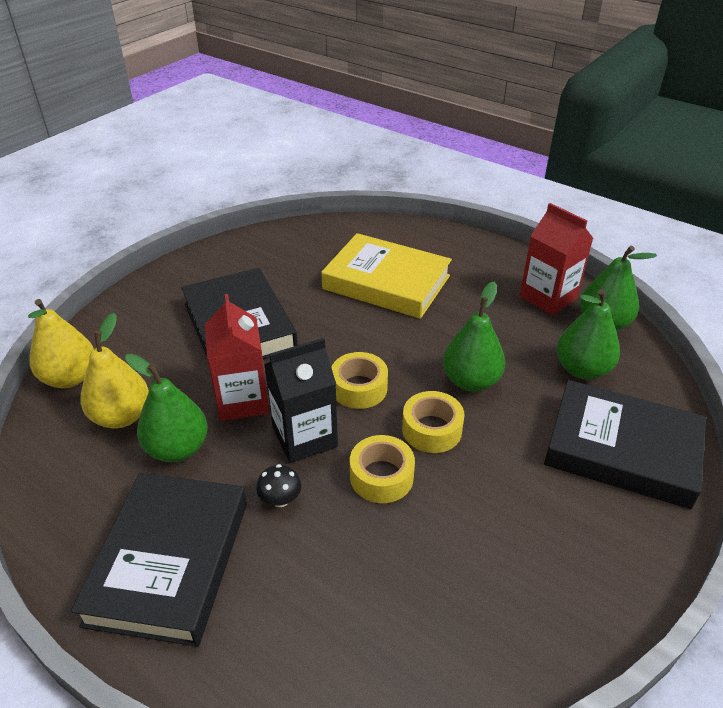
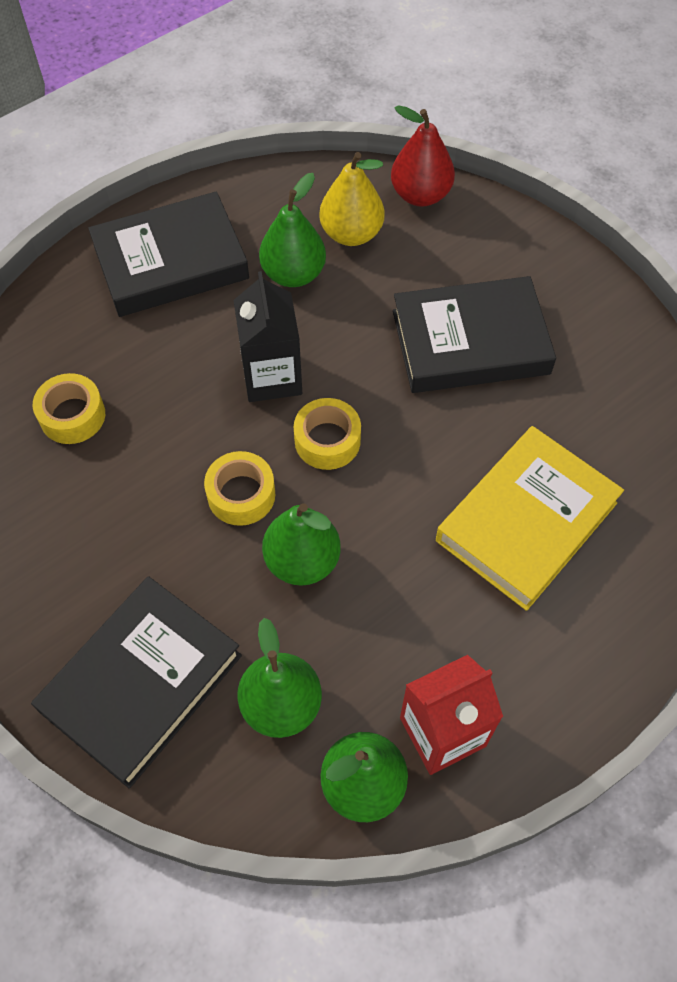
camera: 105 degrees right, 20 degrees up
yellow pear [28,299,94,388] -> red pear [391,105,455,207]
black book [71,473,247,647] -> black book turned 45 degrees counterclockwise [88,191,249,317]
red carton [205,294,270,421] -> none
black mushroom [256,464,301,507] -> none
yellow tape [350,435,415,503] -> yellow tape moved to [33,373,105,444]

